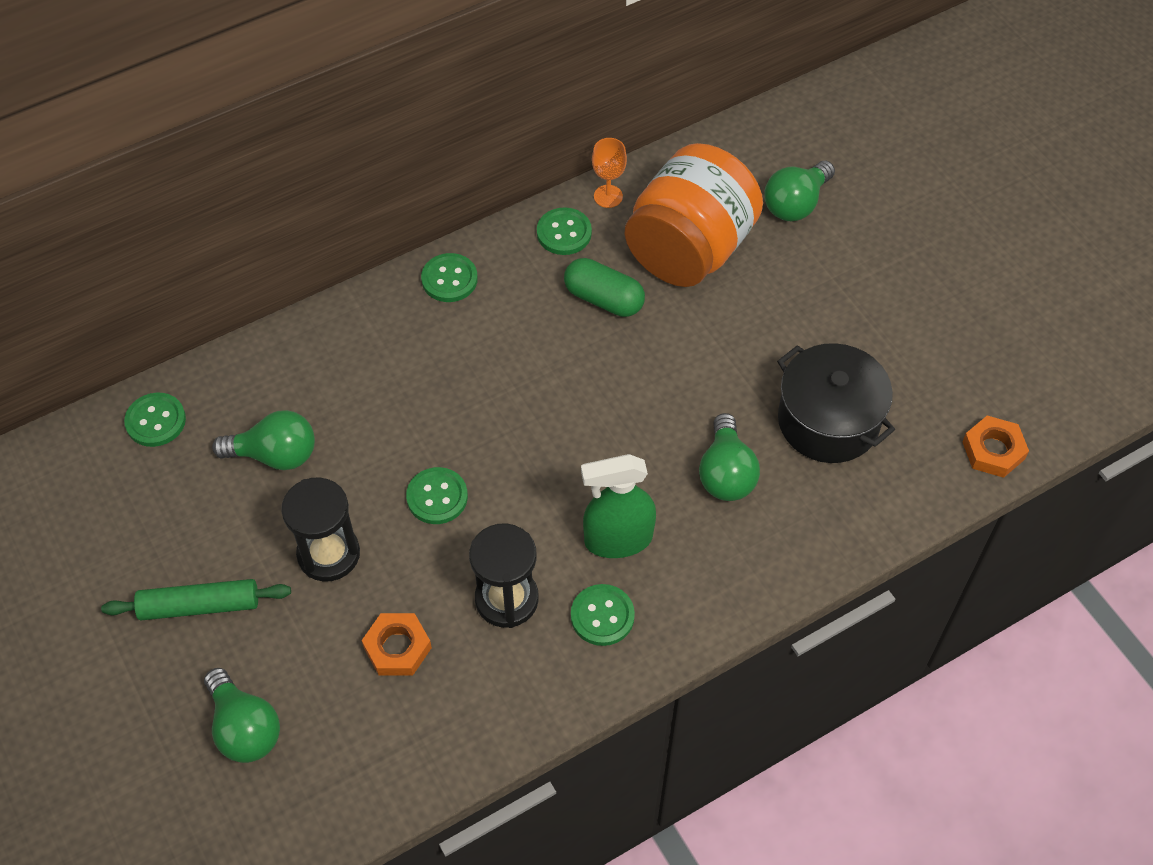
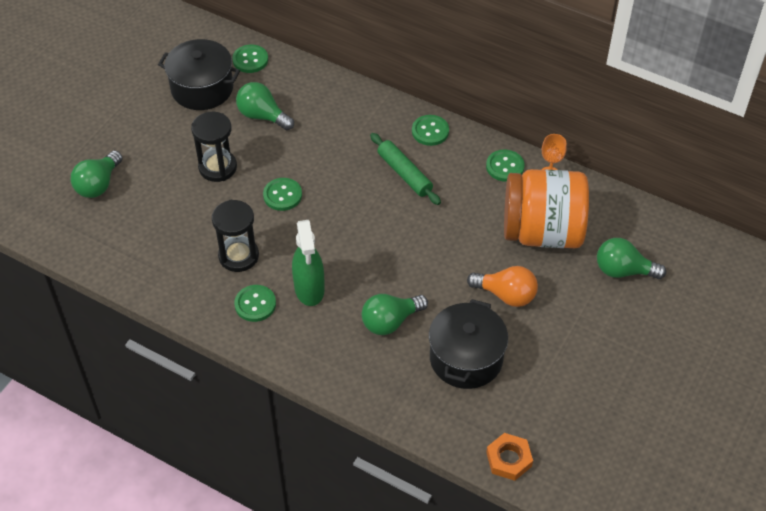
camera: 60 degrees right, 5 degrees down
green rolling pin [101,579,291,620] -> green rolling pin moved to [370,133,441,205]
green light bulb [212,410,315,470] -> green light bulb turned 150 degrees clockwise [236,82,294,130]
orange nut [362,613,432,676] -> none
green capsule [564,258,645,317] -> none
green spray bottle [581,454,656,558] -> green spray bottle turned 150 degrees counterclockwise [292,220,325,306]
none -> black pot [158,39,240,110]
none -> orange light bulb [467,266,538,307]

